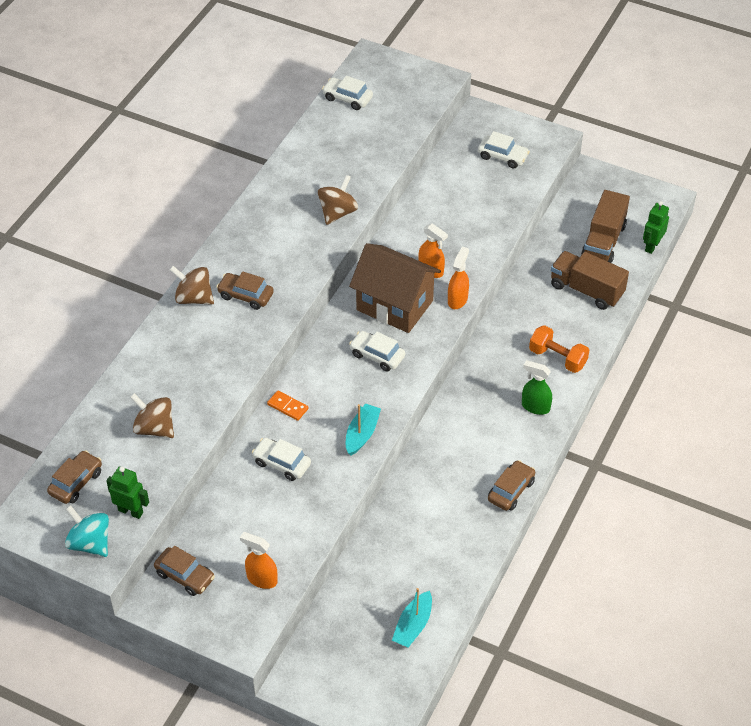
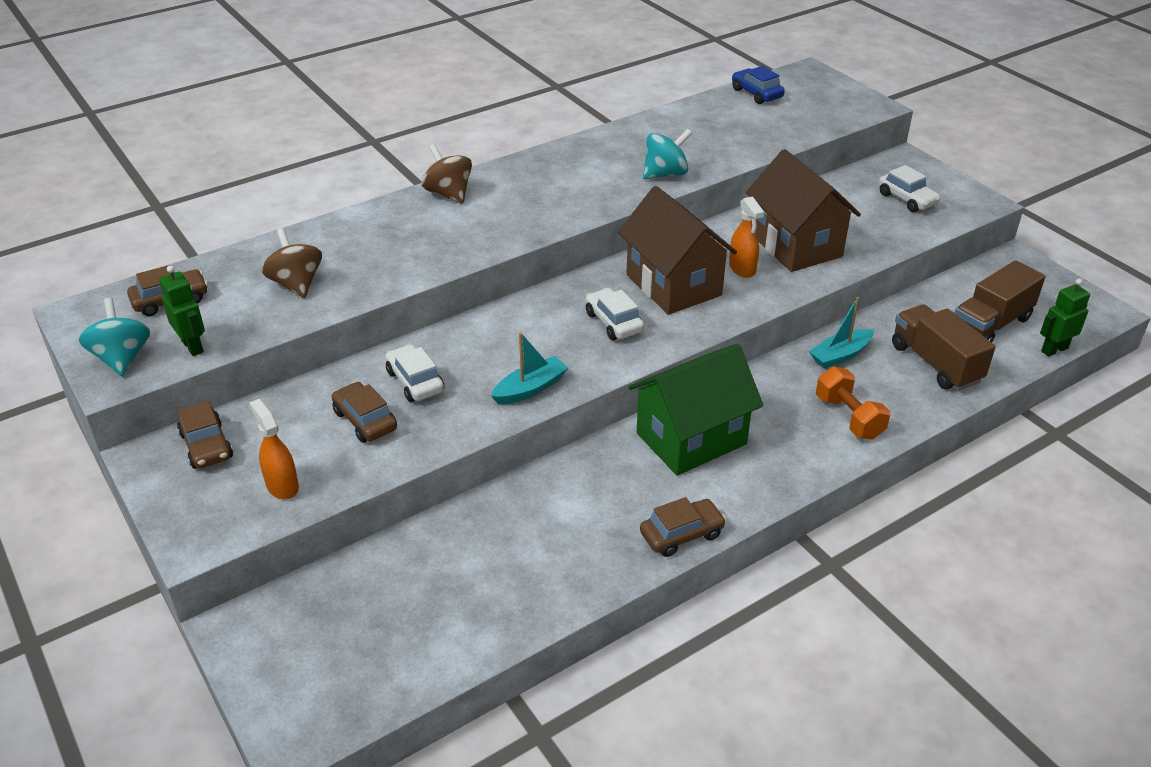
camera: 30 degrees right, 10 degrees down
brown car [217,271,274,310] -> brown car moved to [332,382,397,443]
orange domino [267,391,308,421] -> none
brown spinning top [318,175,358,225] -> turquoise spinning top [643,129,692,179]
white car [322,76,373,110] -> blue car [732,66,785,104]
turquoise boat [392,588,432,647] -> turquoise boat moved to [809,297,874,369]
orange spray bottle [448,247,469,309] -> none
green spray bottle [522,360,552,415] -> none
none -> green house [629,344,764,476]
none -> brown house [746,149,861,272]

